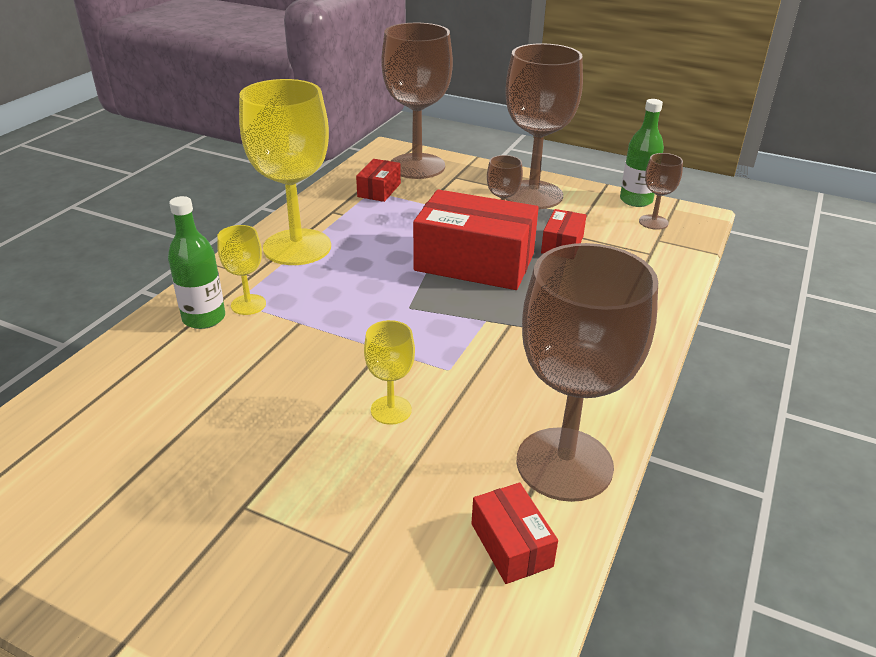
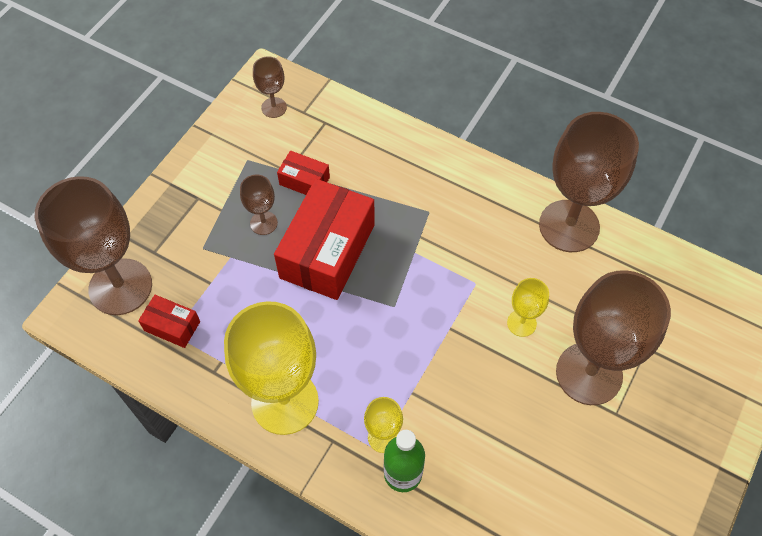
camera: 85 degrees left, 25 degrees up
red box [471,483,558,584] -> none
brown goblet [505,43,583,209] -> brown goblet moved to [556,270,671,405]
green bottle [620,99,664,207] -> none

